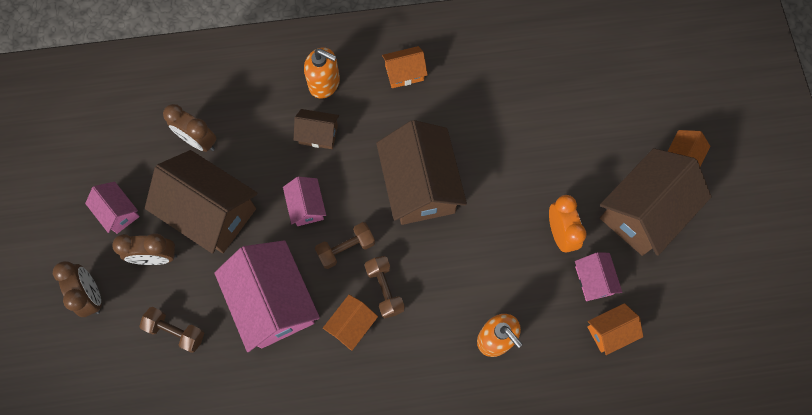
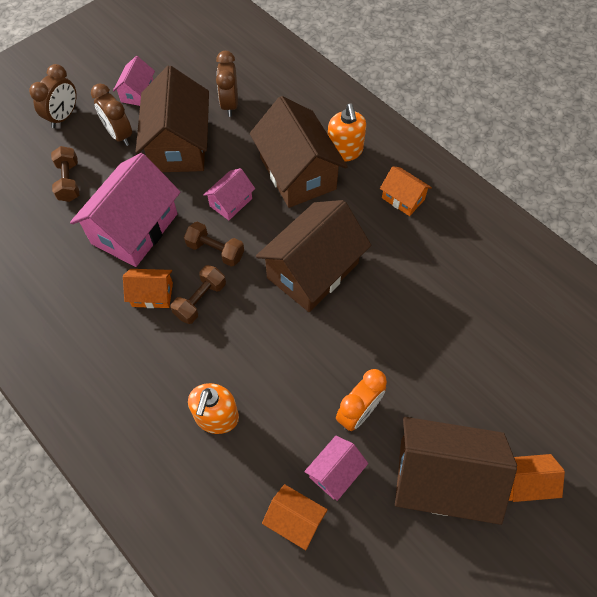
camera: 55 degrees right, 10 degrees down
brown house [294,109,339,149] -> brown house [250,96,348,208], size x2.04

